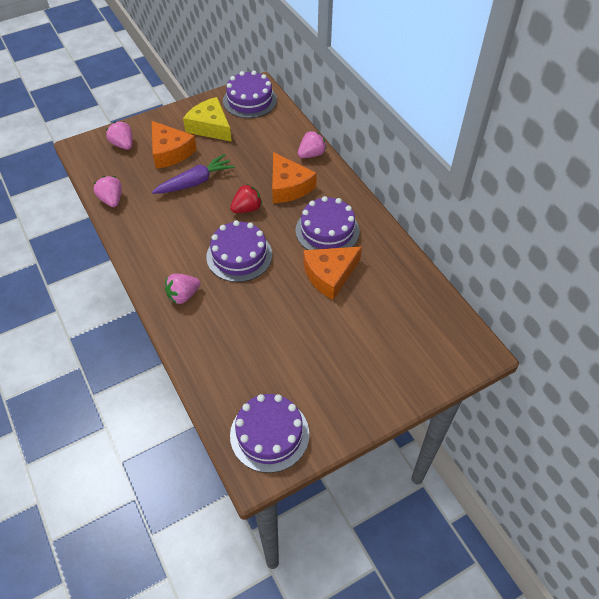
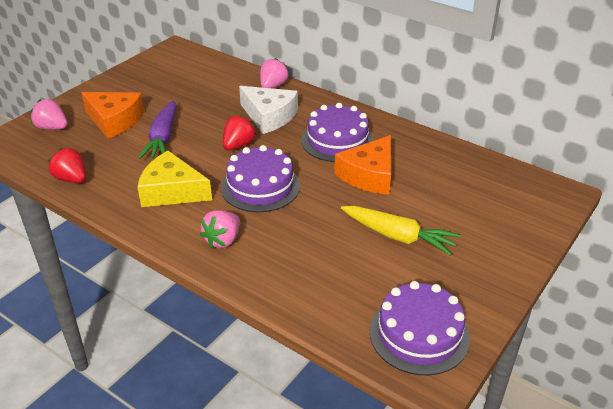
camera: 25 degrees left, 15 degrees down
pink strawberry [94,176,122,207] -> red strawberry [48,148,86,183]
purple carrot [152,154,235,194] -> purple carrot turned 150 degrees clockwise [138,101,177,159]
yellow cheese [183,97,232,142] -> yellow cheese moved to [138,151,212,207]
purple cake [223,71,277,118] -> none
orange cheese [272,152,317,203] -> white cheese [239,86,298,134]
none -> yellow carrot [341,206,461,256]

